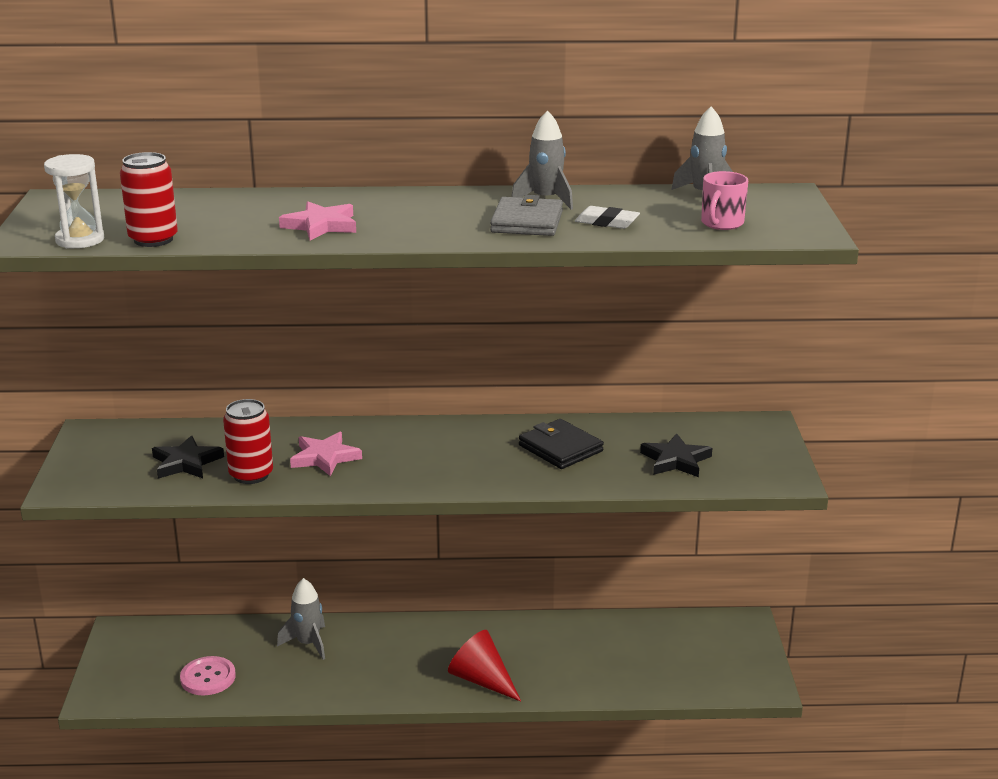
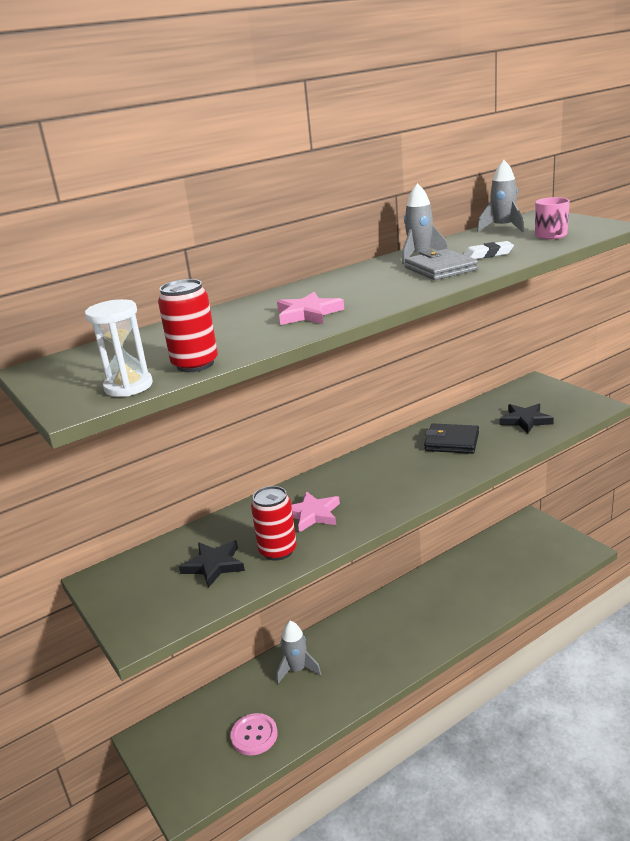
camera: 30 degrees left, 0 degrees up
red cone [448,630,521,701] -> none

